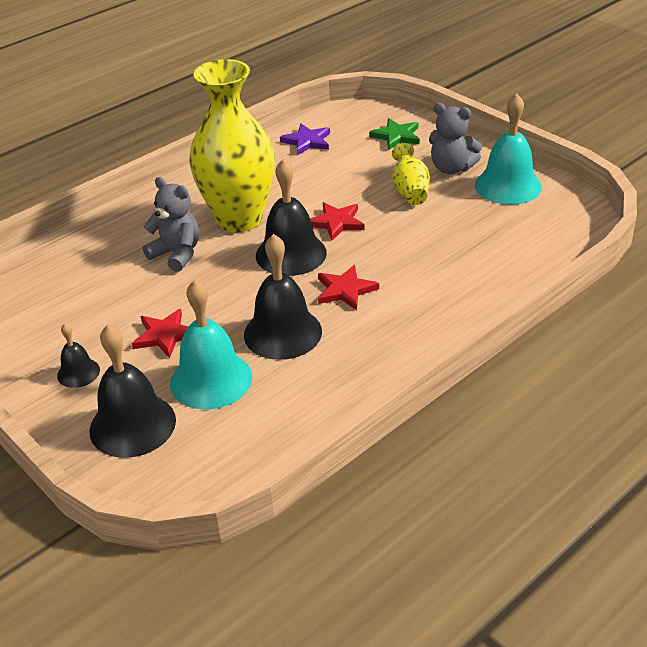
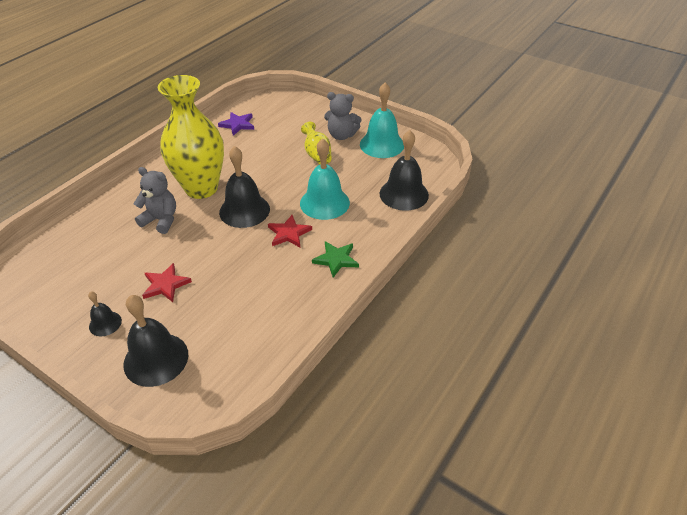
camera: 15 degrees left, 5 degrees up
turquoise bell [170,280,252,410] -> turquoise bell moved to [300,138,350,220]
black bell [244,234,322,360] -> black bell moved to [380,130,429,211]
red star [310,202,365,240] -> none
green star [369,118,420,150] -> green star moved to [312,241,359,277]

